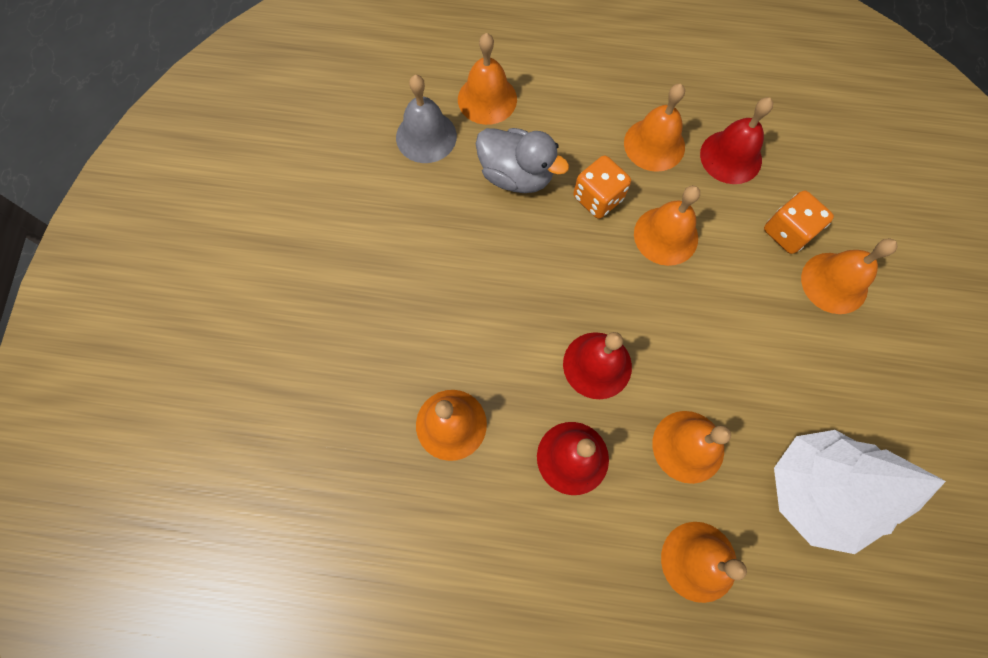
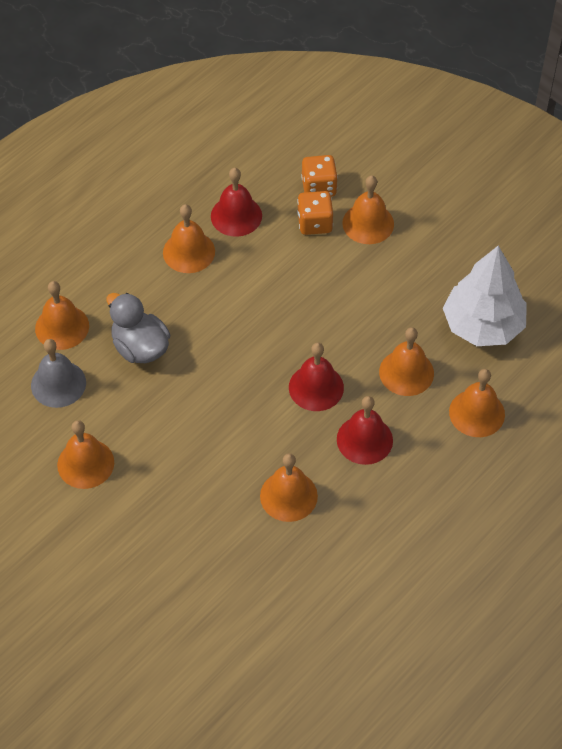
camera: 55 degrees left, 15 degrees down
grey duck [476,128,569,193] -> grey duck turned 105 degrees counterclockwise [106,293,170,363]
orange dice [573,155,631,219] -> orange dice moved to [301,155,338,197]
orange bell [634,185,700,266] -> orange bell moved to [57,420,114,489]

